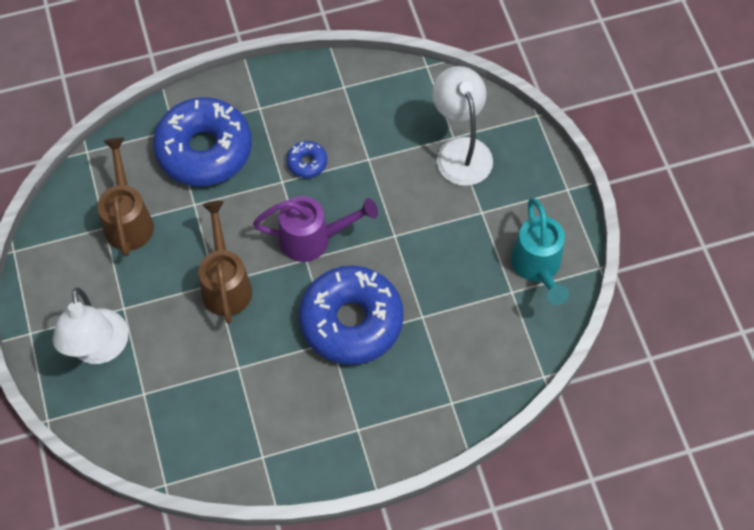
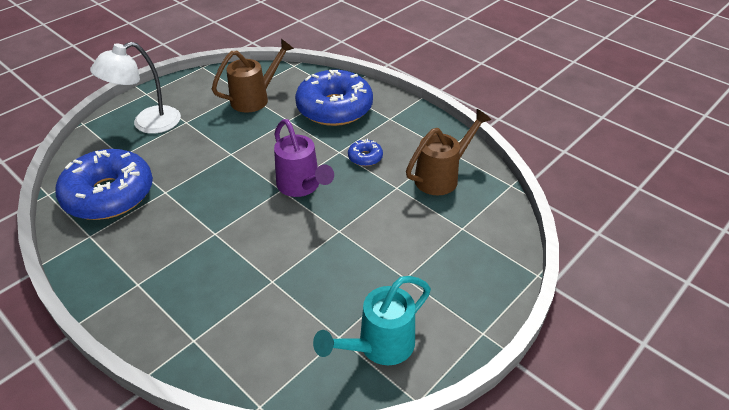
camera: 60 degrees right, 20 degrees down
brown watering can [198,201,252,324] -> brown watering can moved to [406,109,491,195]
blue donut [299,266,404,365] -> blue donut moved to [55,149,153,220]
white lamp [432,66,493,186] -> none

